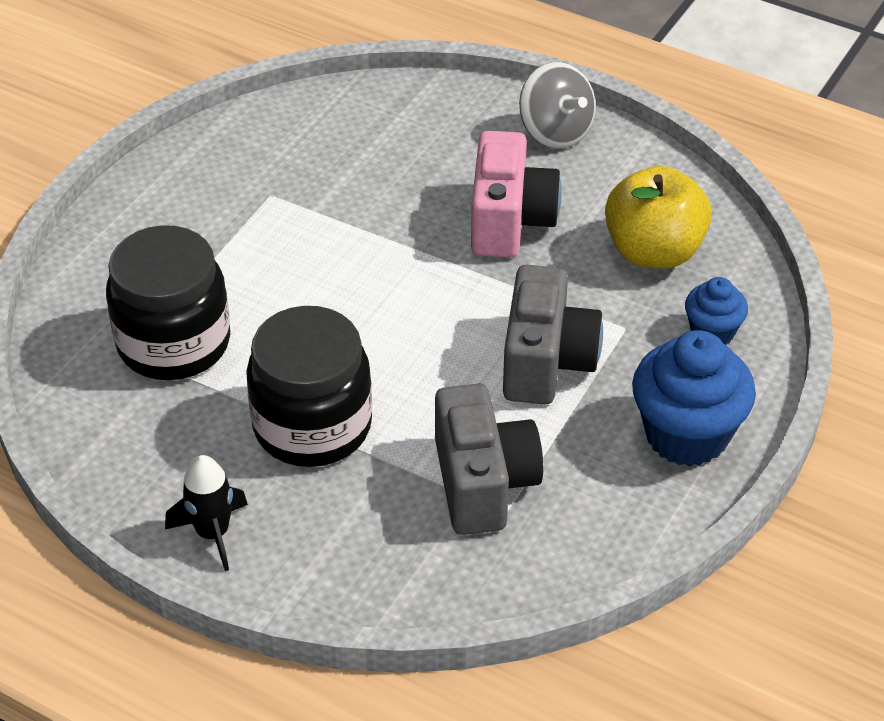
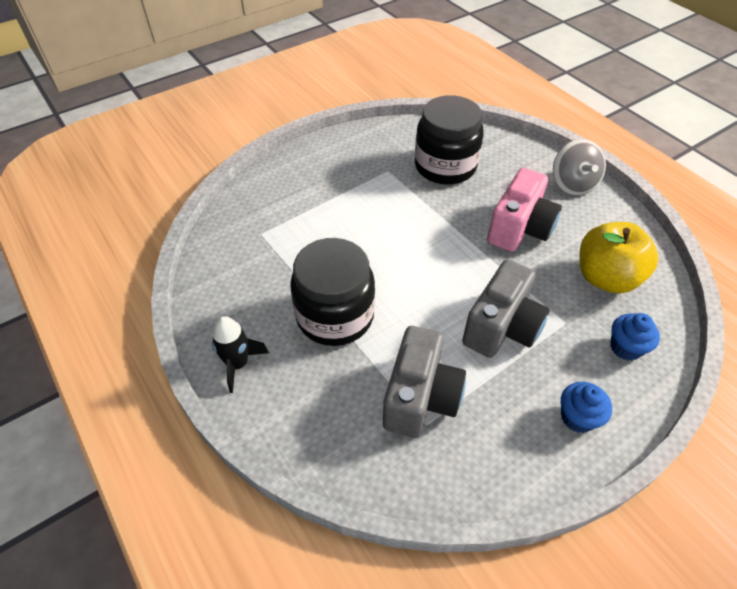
camera: 25 degrees right, 5 degrees up
black jar [106,225,230,380] -> black jar moved to [415,95,484,185]
blue cupcake [632,330,756,466] -> blue cupcake [561,382,612,433], size x0.55

